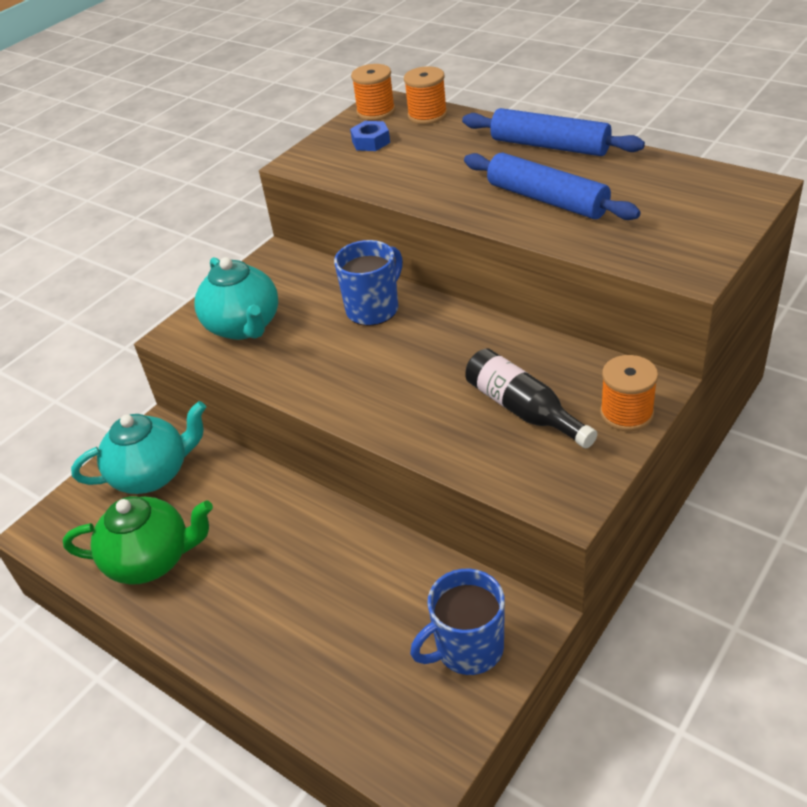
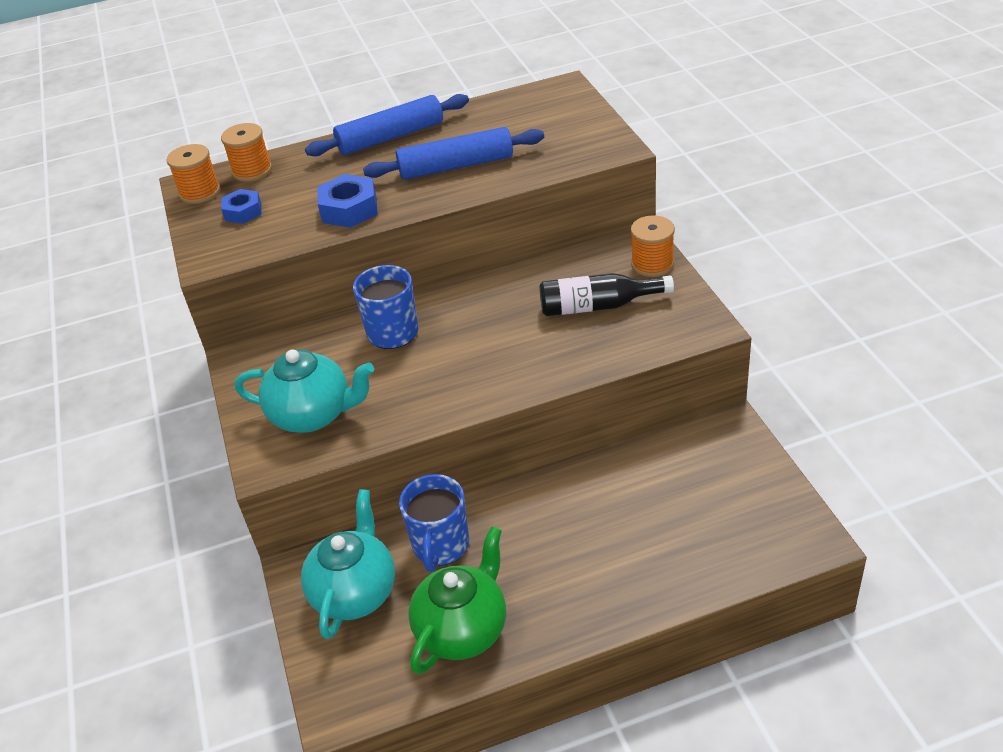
camera: 55 degrees left, 0 degrees up
blue mug [410,569,505,675] -> blue mug moved to [399,474,469,572]
none -> blue nut [318,174,378,228]

